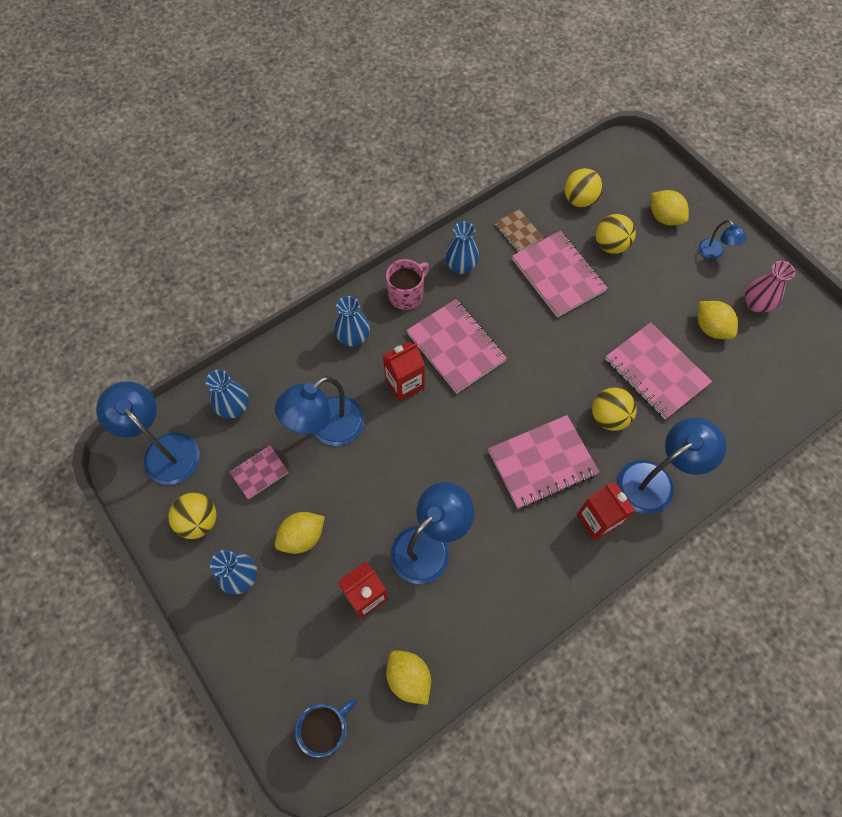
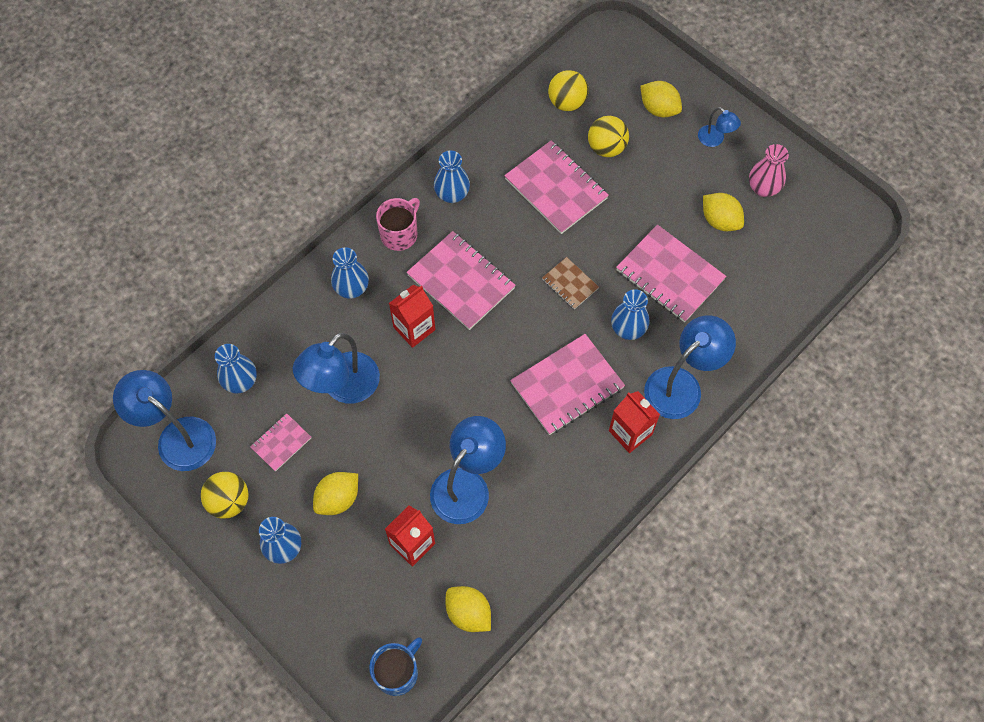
camera: 10 degrees left, 0 degrees up
brown notebook [495,209,543,252] -> brown notebook moved to [542,257,599,309]
yellow ball [592,388,637,431] -> blue vase [611,289,650,340]

